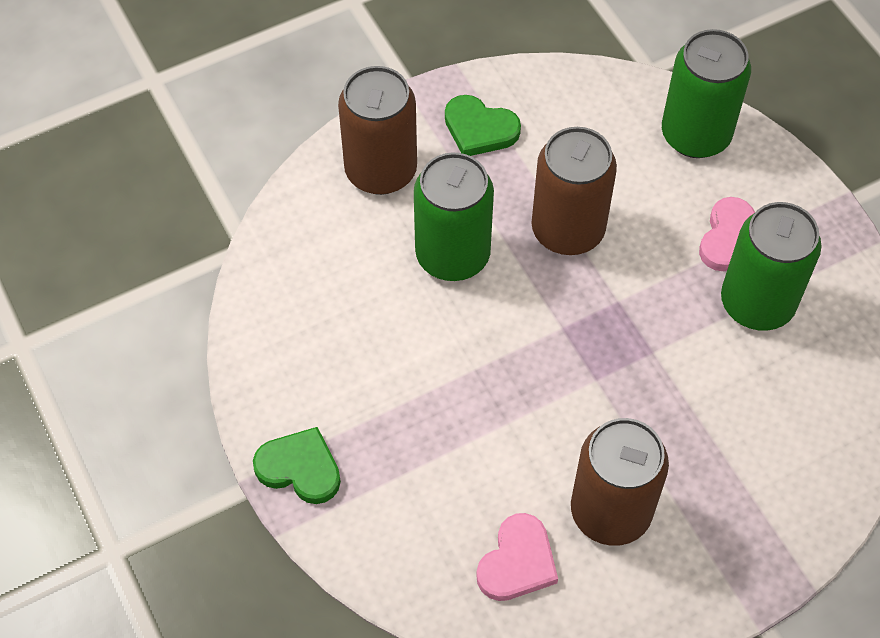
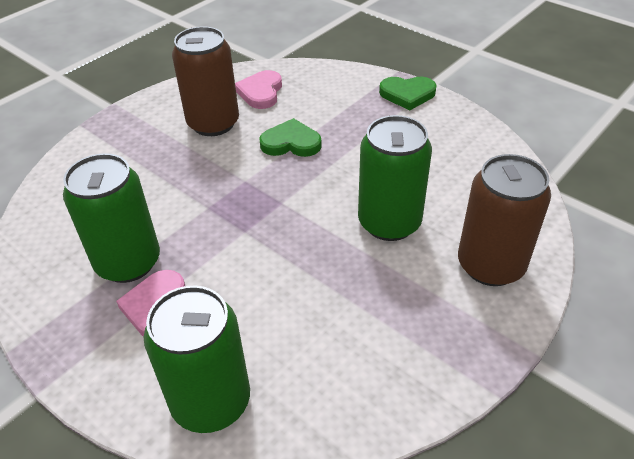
camera: 160 degrees right, 15 degrees down
green heart [445,95,521,156] -> green heart moved to [259,118,322,157]
brown can [531,127,617,255] -> none

